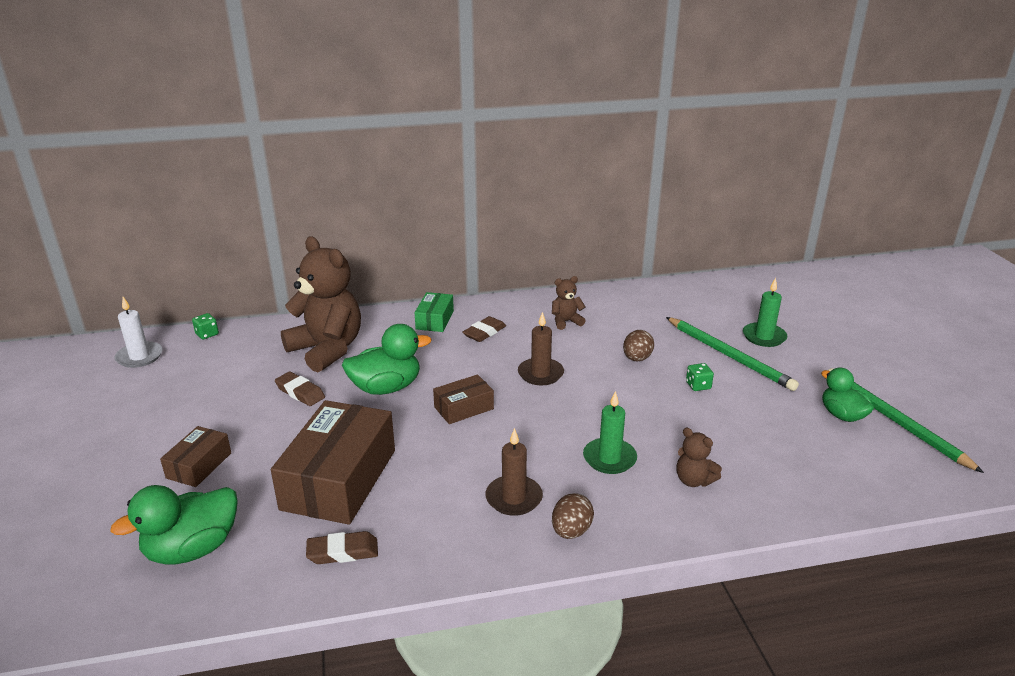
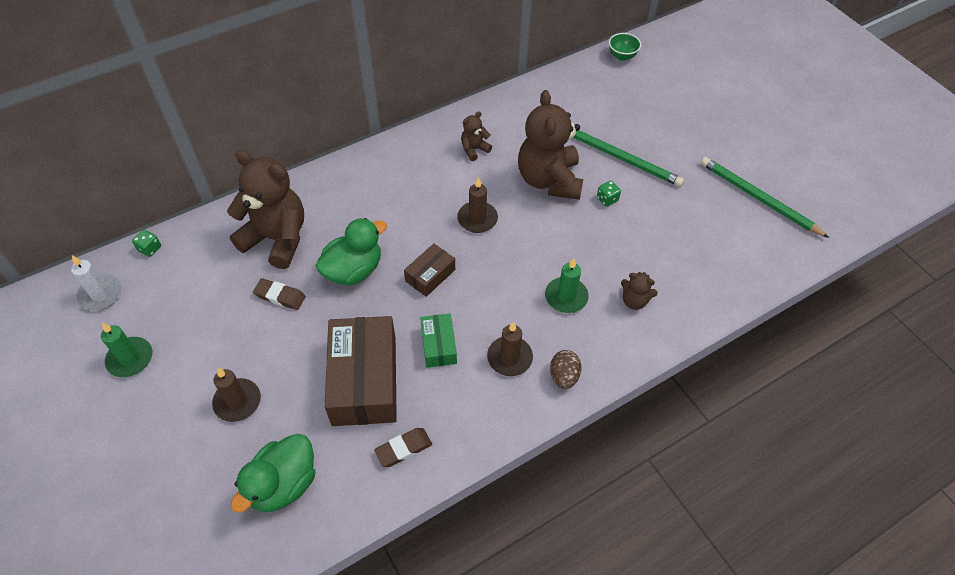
camera: 20 degrees left, 25 degrees up
brown box [160,426,231,487] -> brown candle [212,368,261,422]
green box [415,292,454,332] -> green box moved to [420,314,457,368]
brown eraser [462,316,506,342] -> none
brown egg [623,330,654,361] -> brown teddy bear [518,90,583,200]
green candle [743,278,787,347] -> green candle moved to [101,323,152,377]
green duck [821,367,874,422] -> none
none -> green bowl [609,33,641,61]

